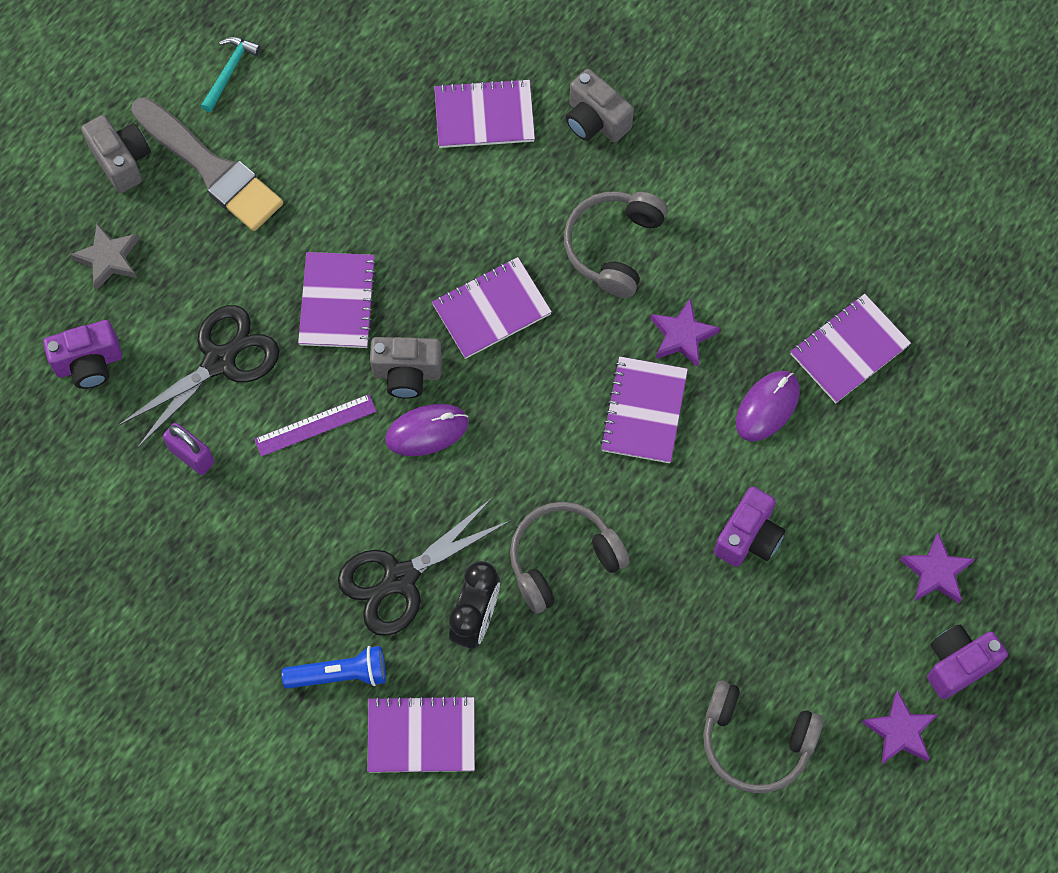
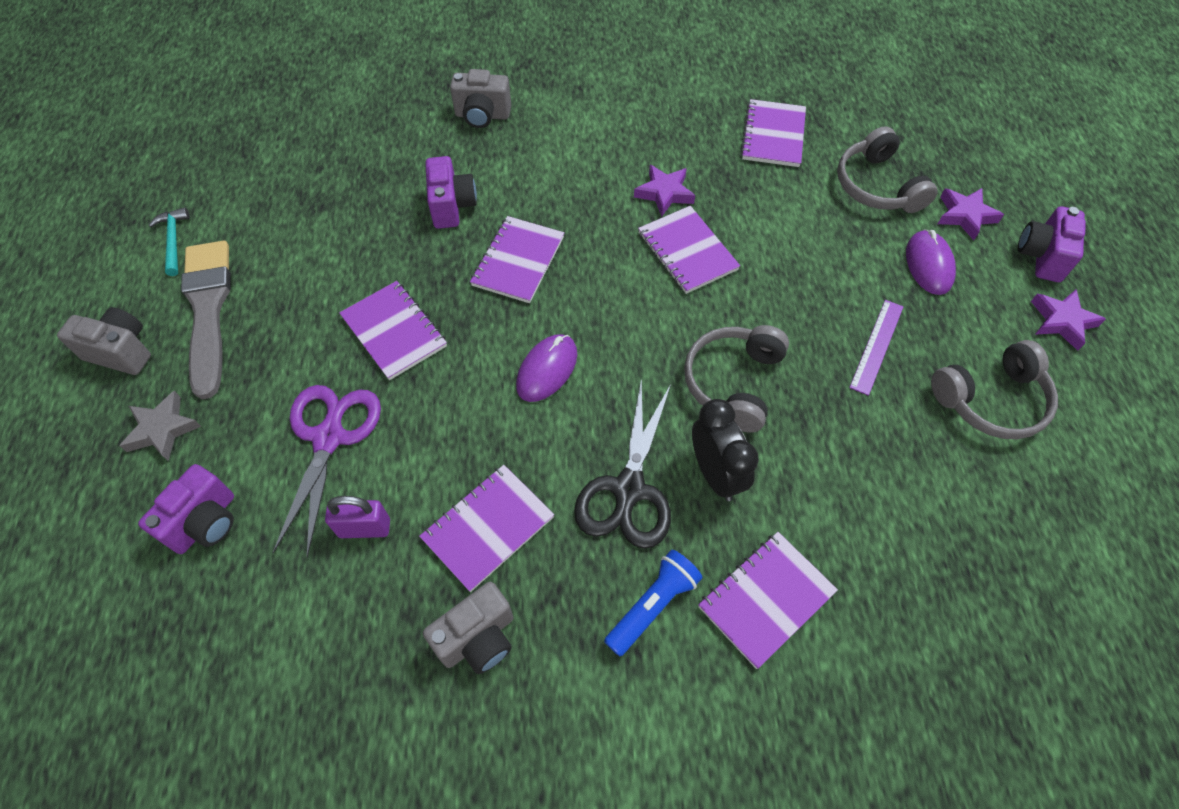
camera: 40 degrees left, 10 degrees down
black scissors [118,305,279,448] -> purple scissors [273,385,381,558]
grey brush [131,97,283,231] -> grey brush turned 105 degrees counterclockwise [181,241,231,400]
purple ruler [254,394,377,457] -> purple ruler moved to [849,300,903,396]
grey camera [370,337,442,398] -> grey camera moved to [423,582,513,674]
purple notebook [434,78,535,148] -> purple notebook moved to [419,465,554,592]
grey headphones [564,191,668,298] -> grey headphones moved to [837,126,938,213]
purple camera [714,486,785,567] -> purple camera moved to [425,156,477,229]
purple mouse [736,371,800,441] -> purple mouse moved to [906,229,956,295]

